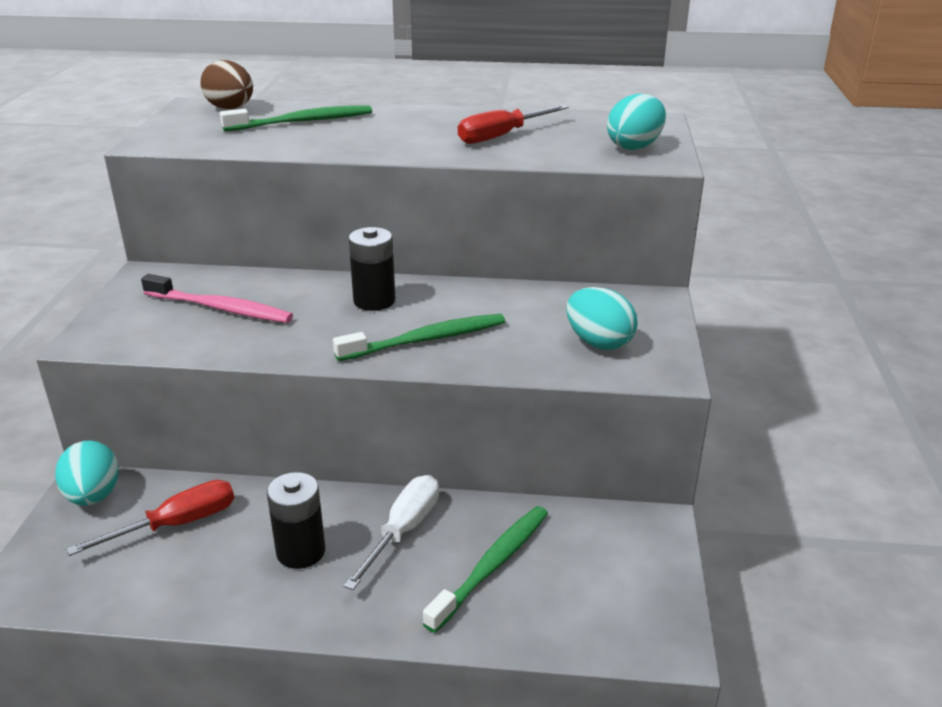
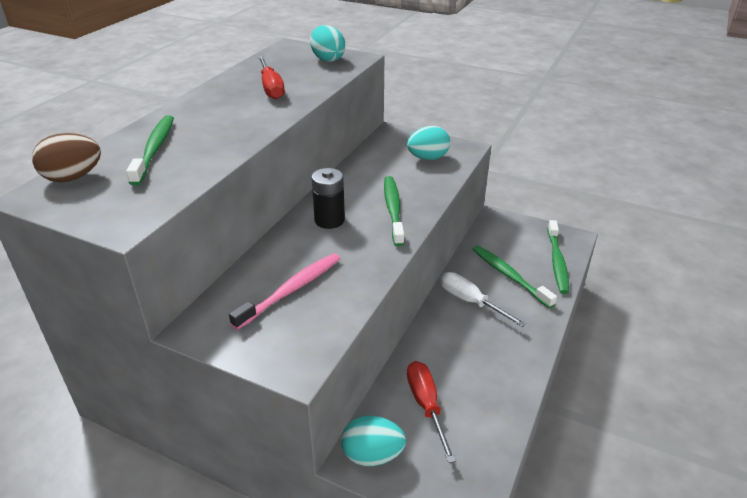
camera: 70 degrees left, 5 degrees up
black battery [267,472,325,569] -> none
none -> green toothbrush [548,220,569,294]

